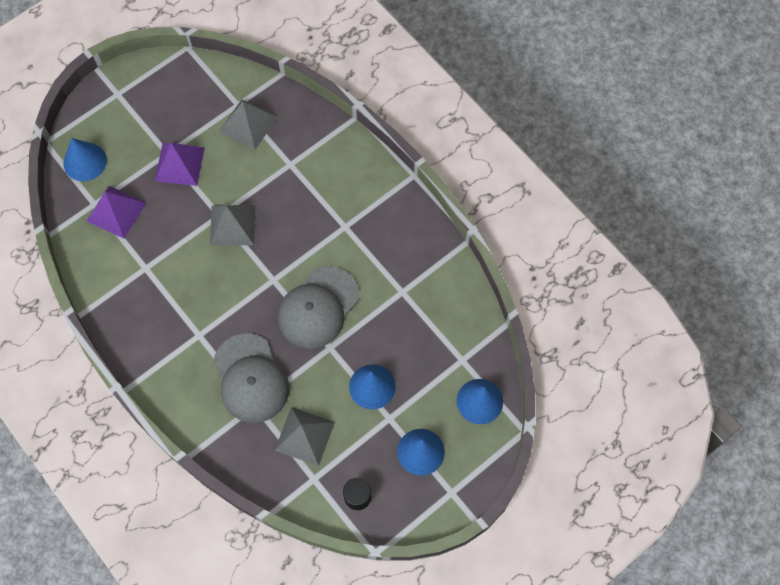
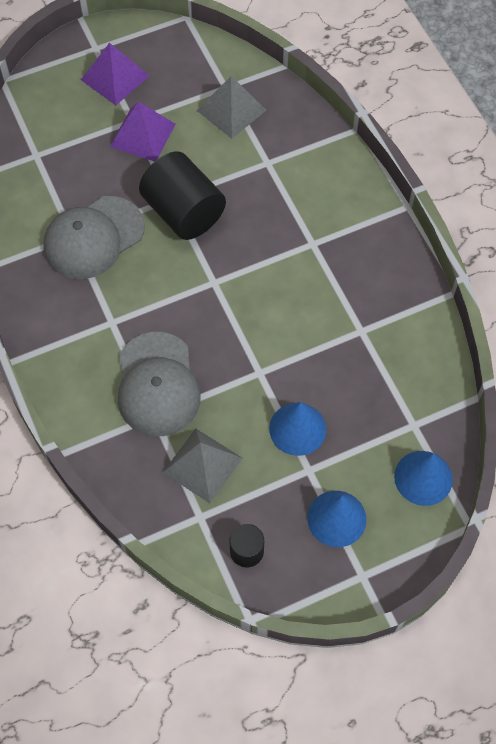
camera: 15 degrees right, 5 degrees down
blue cone [64,138,107,181] -> none
purple pyramid [87,186,146,239] -> purple pyramid moved to [81,42,149,105]
grey pyramid [210,205,255,246] -> black cylinder [139,151,226,240]
grey cap [278,266,359,349] -> grey cap moved to [43,196,145,279]

